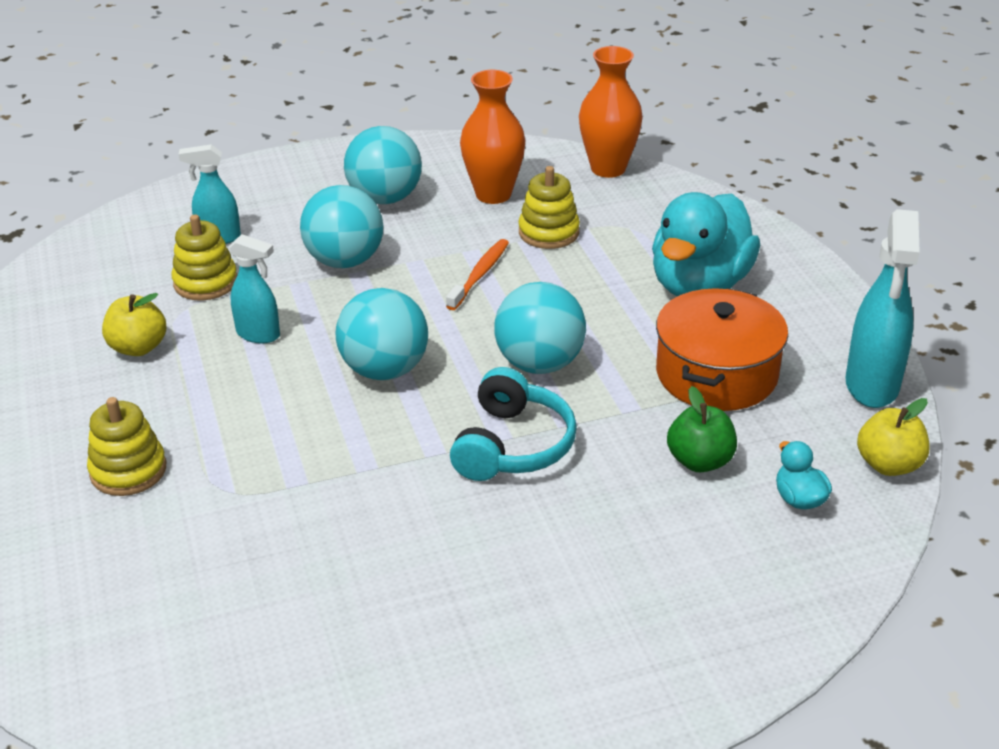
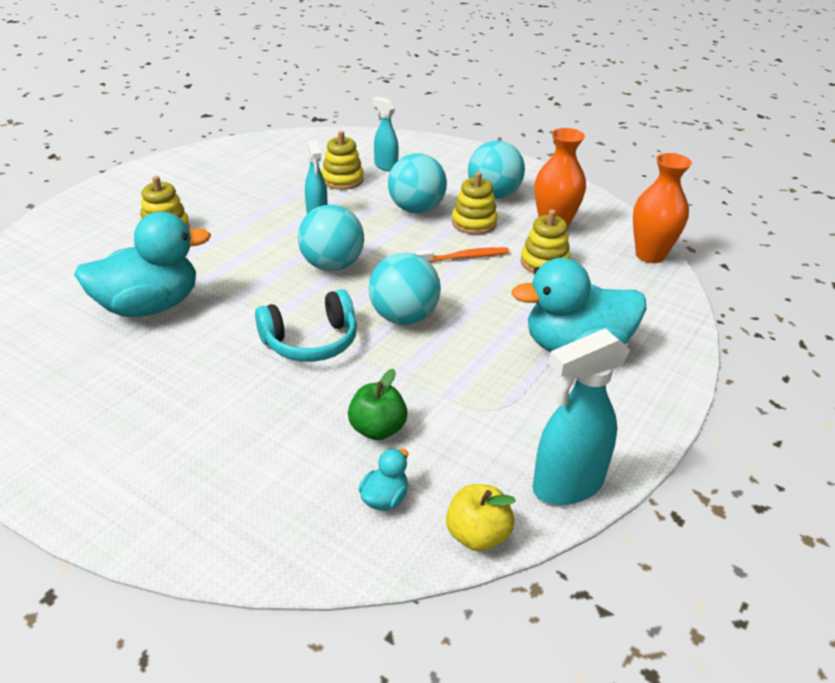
camera: 50 degrees right, 0 degrees up
yellow apple [102,293,166,356] -> none
orange pot [656,288,788,411] -> none
none -> turquoise duck [74,212,211,317]
none -> yellow stacking toy [452,172,498,235]

